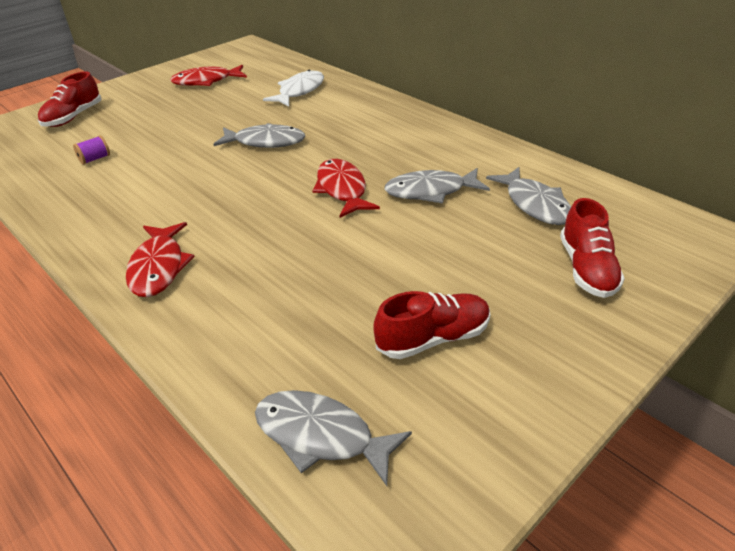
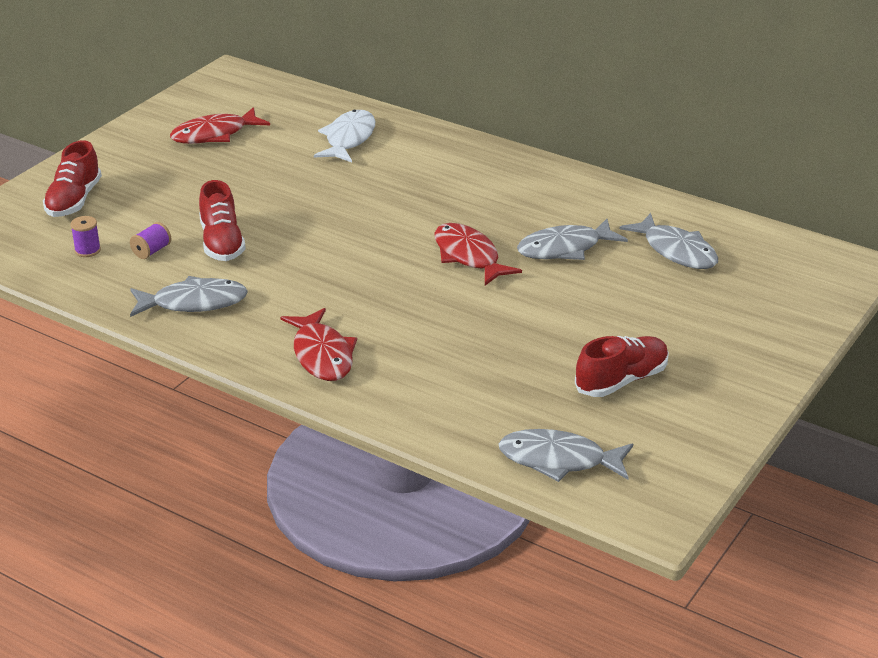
camera: 15 degrees left, 5 degrees down
grey fish [213,123,305,148] -> grey fish moved to [130,276,248,317]
red shoe [560,198,625,298] -> red shoe moved to [199,180,246,261]
none -> purple spool [70,216,101,257]

